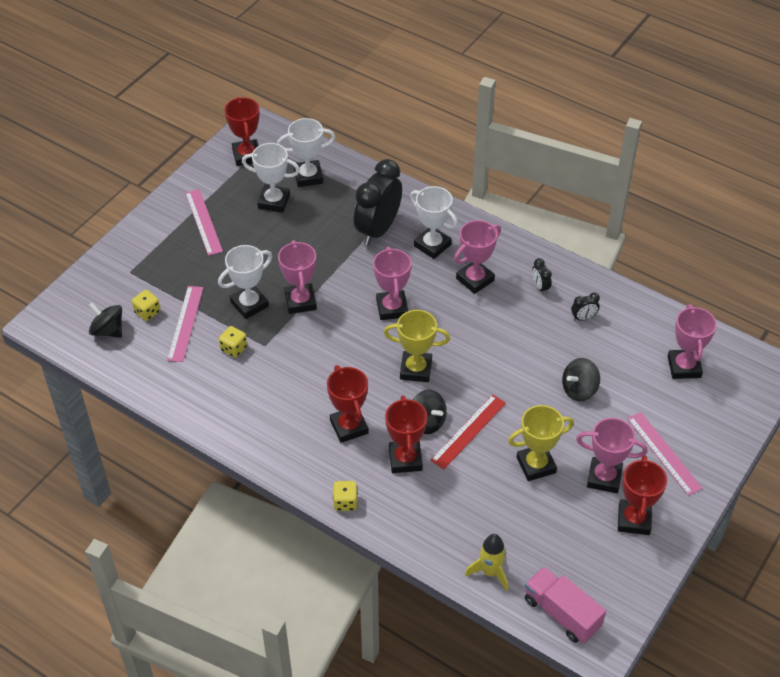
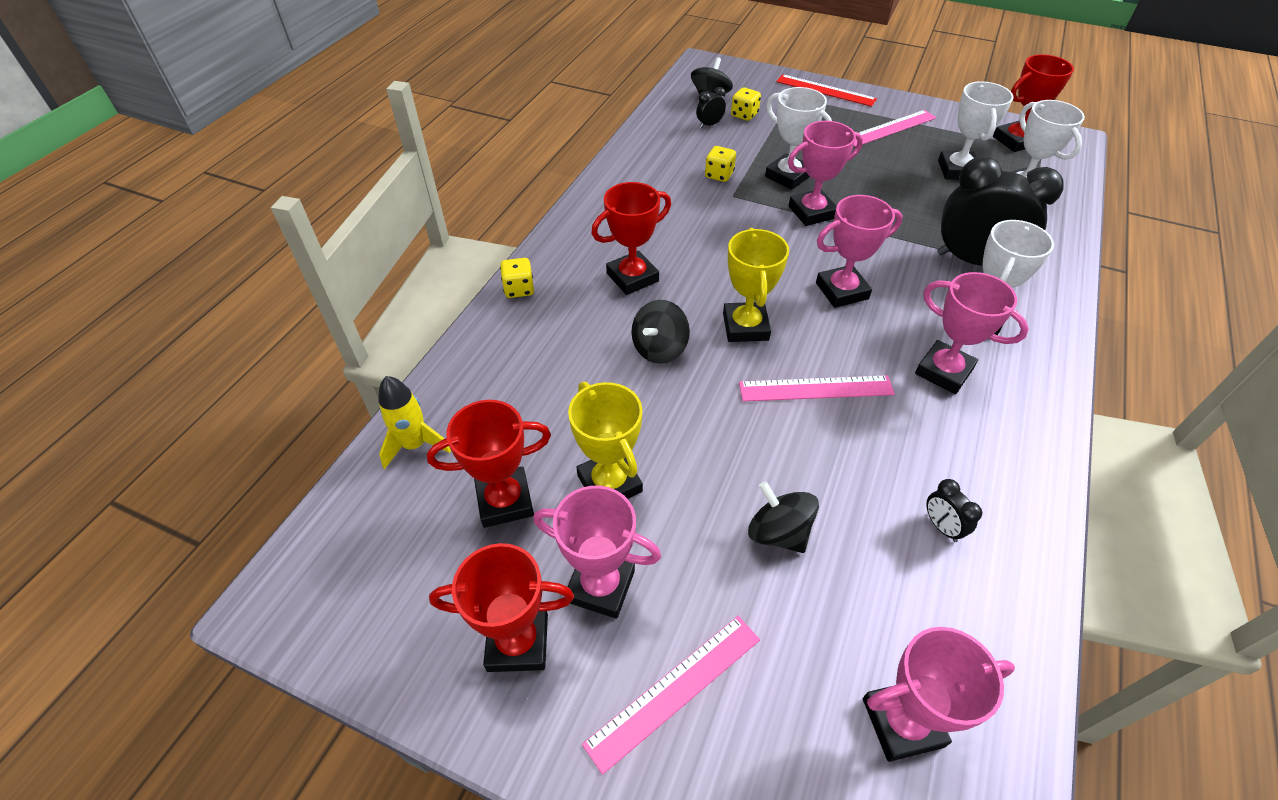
camera: 80 degrees right, 0 degrees up
pink ruler [167,286,203,362] -> pink ruler moved to [739,375,895,402]
red trophy [385,395,427,473] -> red trophy moved to [427,400,551,528]
red ruler [430,395,506,469] -> red ruler moved to [776,74,877,107]
pink truck [525,567,606,643] -> none
black clock [532,258,552,294] -> black clock moved to [696,87,726,128]
pink trophy [576,418,647,493] -> pink trophy turned 75 degrees counterclockwise [533,486,661,619]

